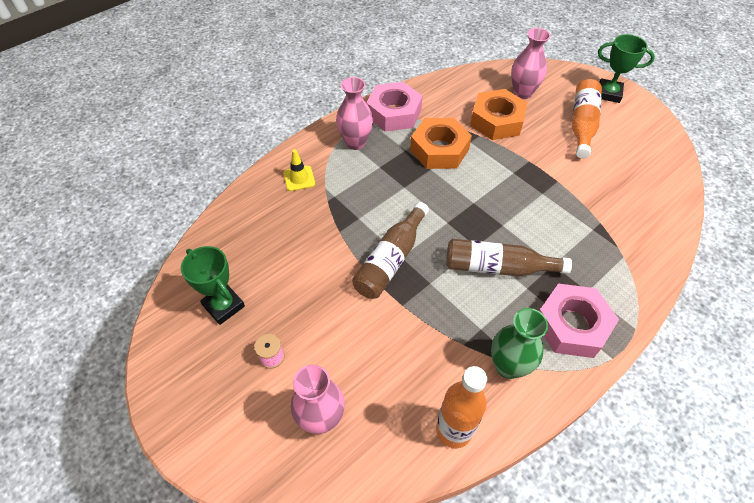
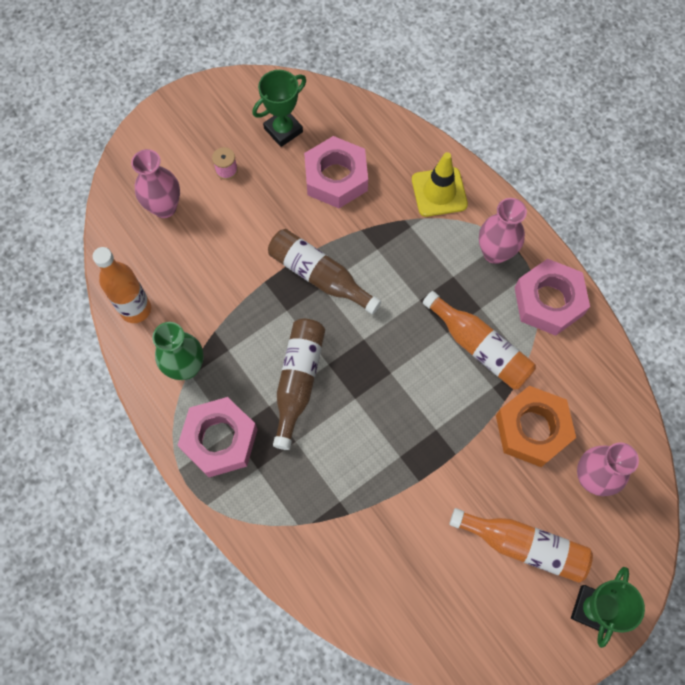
camera: 95 degrees right, 15 degrees up
yellow traffic cone [283,149,315,191] -> yellow traffic cone [412,152,468,217], size x1.54
orange nut [410,118,472,169] -> orange bottle [423,291,536,390]
none -> pink nut [304,136,368,208]

